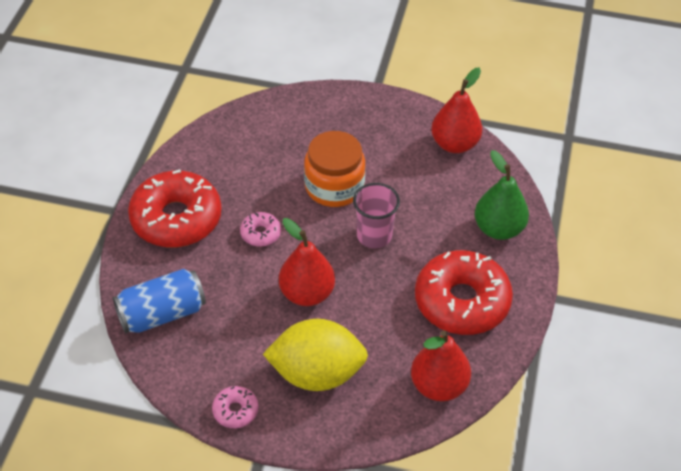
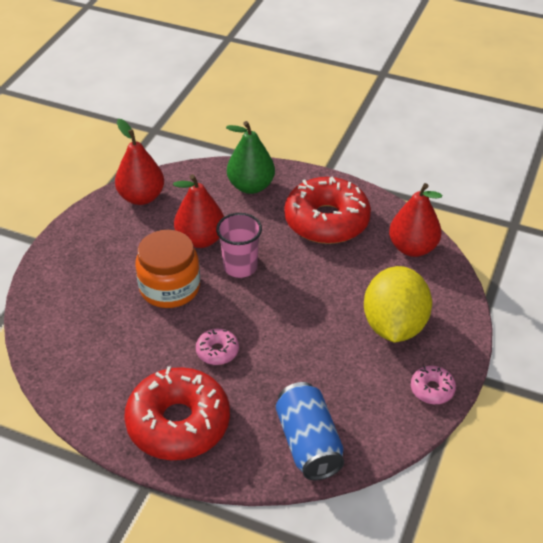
camera: 80 degrees left, 5 degrees down
red pear [279,218,335,306] -> red pear moved to [173,174,224,248]

